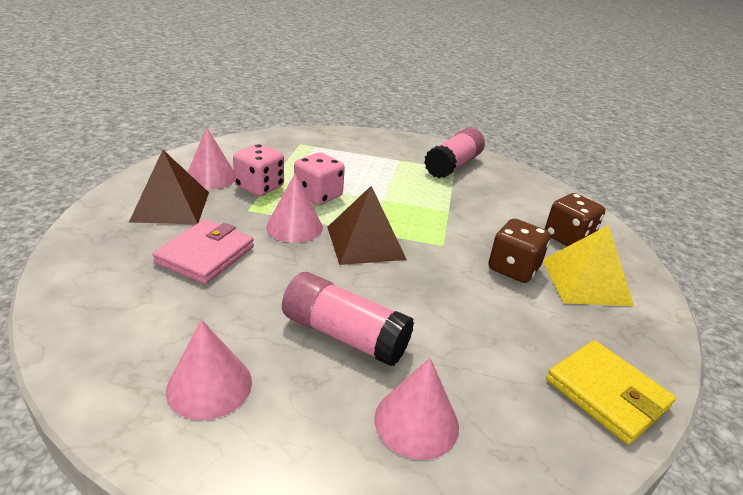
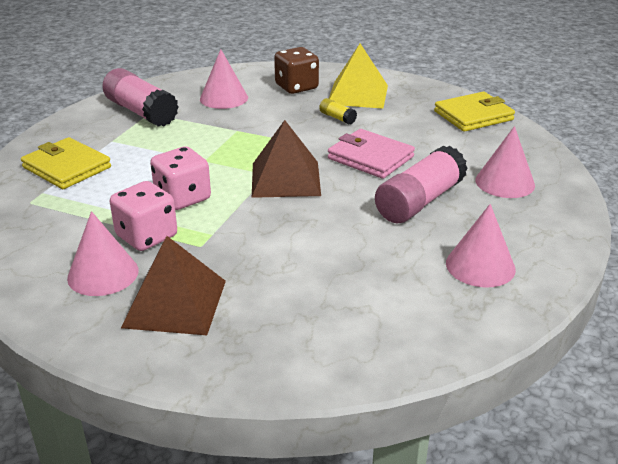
camera: 75 degrees left, 0 degrees up
pink wallet [152,219,254,284] -> pink wallet moved to [328,129,415,179]
pink cone [266,173,323,243] -> pink cone moved to [200,49,248,109]
brown dice [488,218,550,283] -> yellow glue stick [319,98,357,124]
none -> yellow wallet [21,137,111,189]

